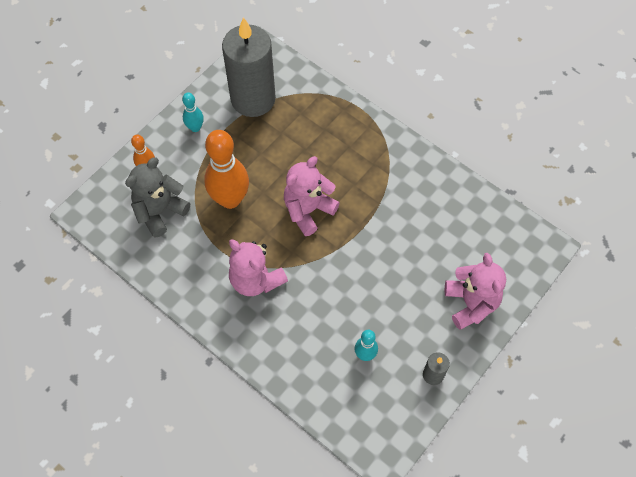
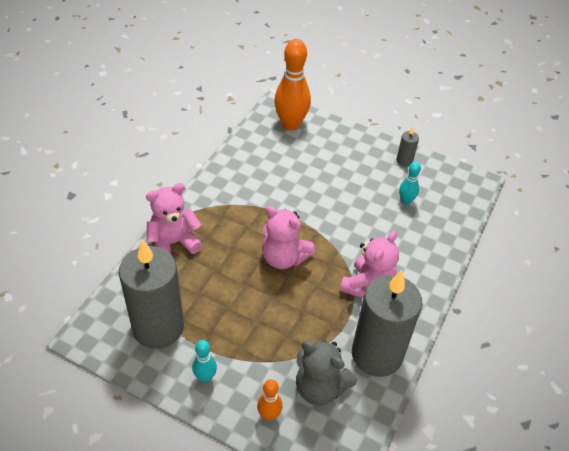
camera: 105 degrees left, 15 degrees down
orange bowling pin [204,130,249,209] -> orange bowling pin moved to [274,39,311,131]
pink teddy bear [445,253,506,330] -> pink teddy bear moved to [146,183,203,254]
none -> grey candle [352,270,422,377]

